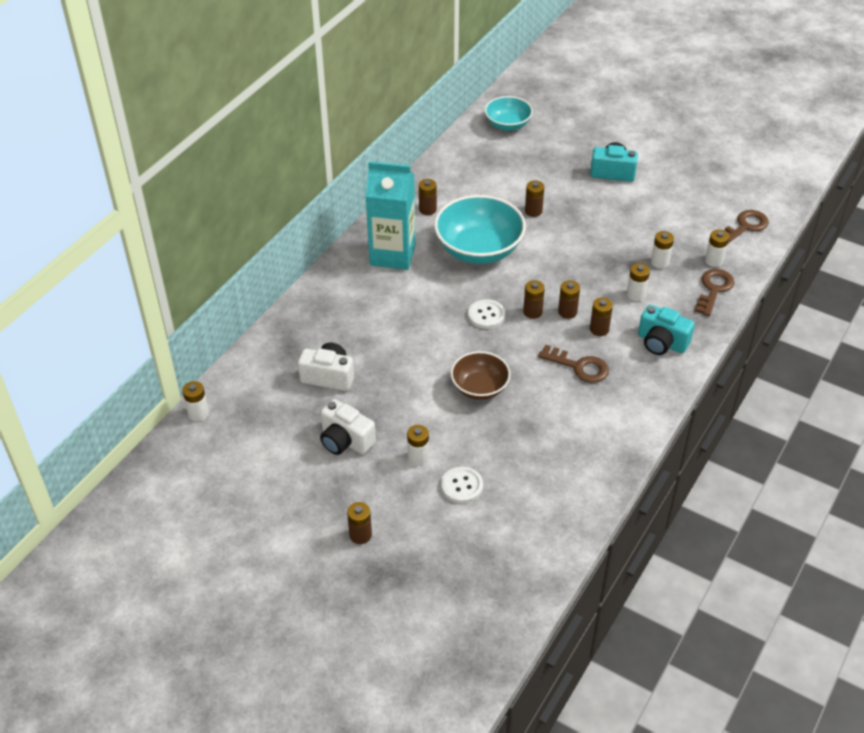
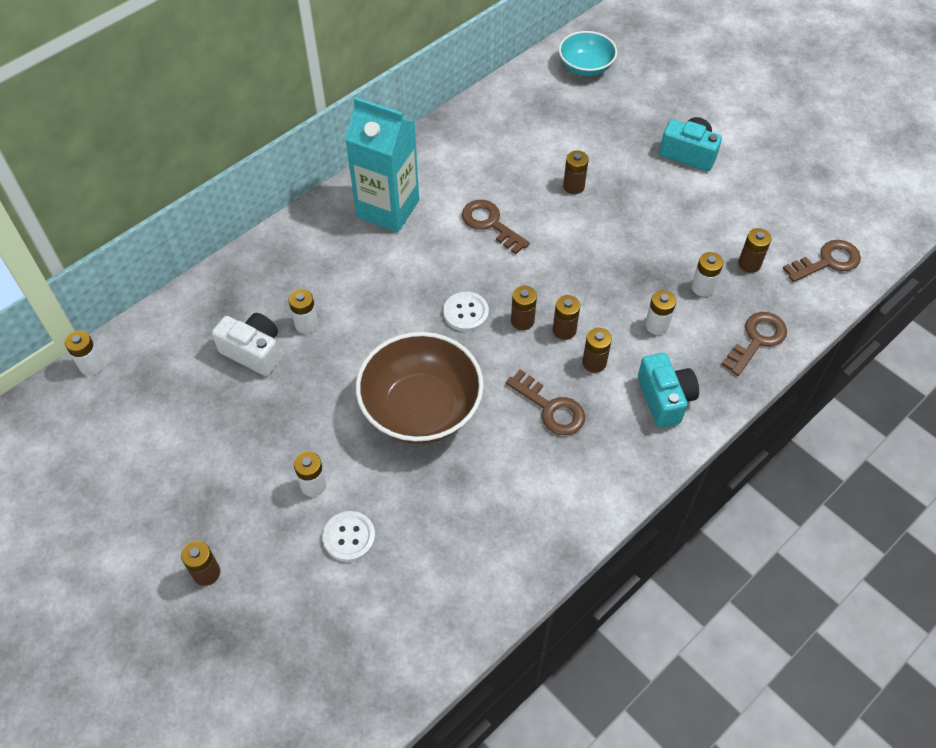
camera: 15 degrees right, 10 degrees up
white camera [320,399,376,455] -> none
brown battery [419,179,437,215] -> brown battery moved to [738,228,771,273]
turquoise bowl [434,195,526,264] -> brown key [462,200,530,254]
brown bowl [451,351,510,400] -> brown bowl [356,332,484,444], size x1.69
turquoise camera [638,304,695,355] -> turquoise camera turned 150 degrees counterclockwise [638,353,699,428]
white battery [705,229,729,267] -> white battery moved to [288,289,318,334]

